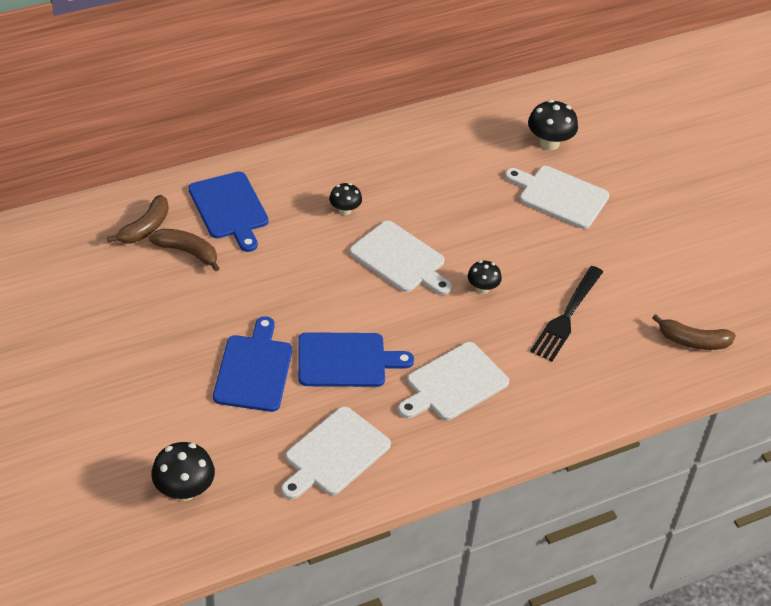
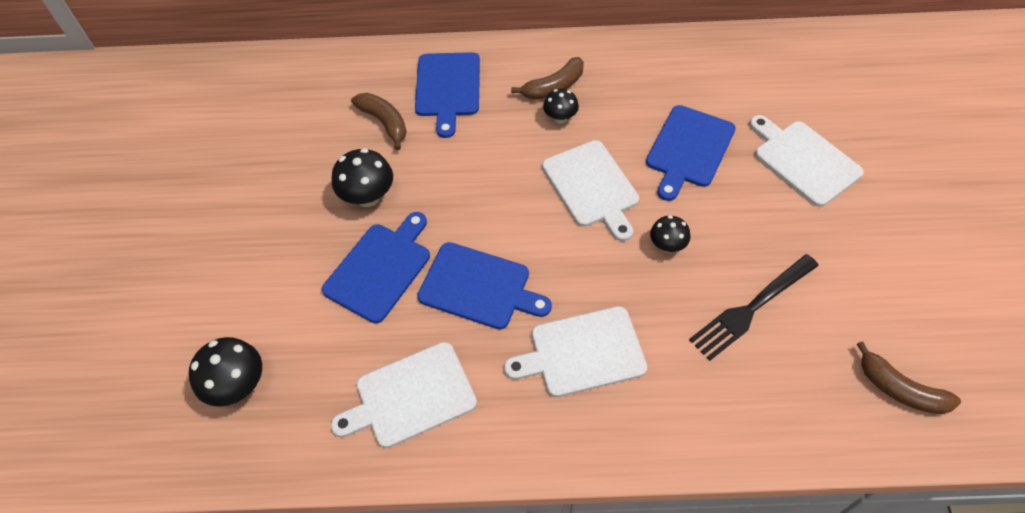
camera: 30 degrees right, 10 degrees up
brown banana [107,195,169,243] -> brown banana moved to [511,57,584,100]
black mushroom [528,100,578,150] -> black mushroom moved to [332,148,393,207]
none -> blue cutting board [646,105,736,201]

